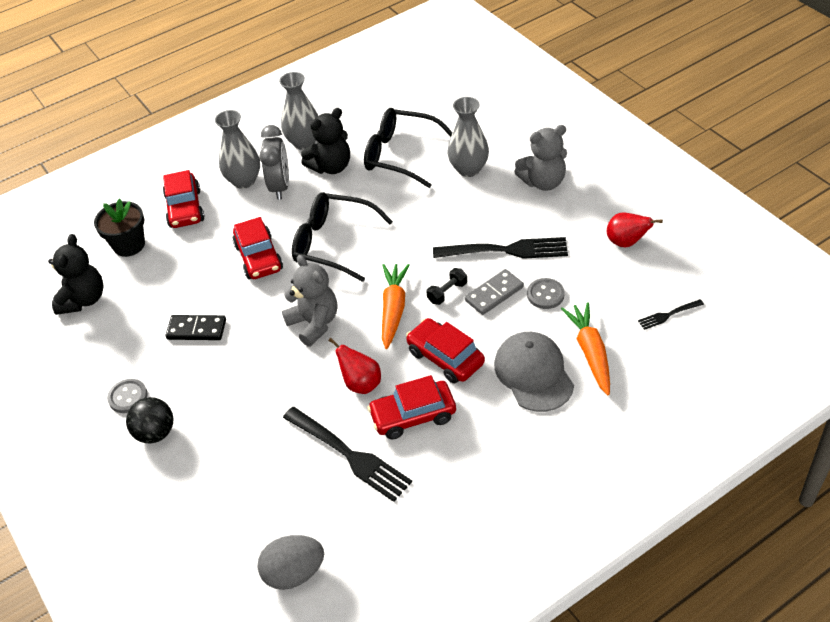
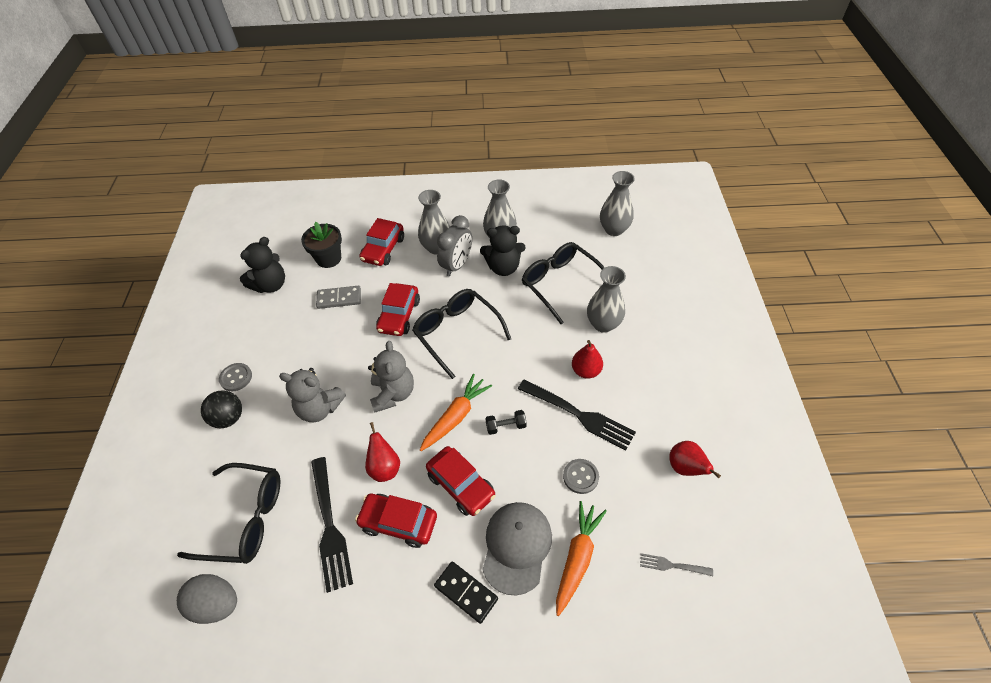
camera: 30 degrees right, 5 degrees up
black domino [166,315,226,340] -> black domino moved to [434,562,498,624]
red car [406,318,485,384] -> red car turned 150 degrees clockwise [426,446,495,516]
grey domino [465,269,524,315] -> grey domino moved to [316,286,361,309]
grey teddy bear [514,125,567,191] -> grey teddy bear moved to [279,368,346,422]
black fork [638,299,704,330] -> grey fork [640,553,713,576]
none -> black glasses [177,463,280,564]
none -> red pear [572,340,603,379]
none -> grey vase [600,171,635,236]

